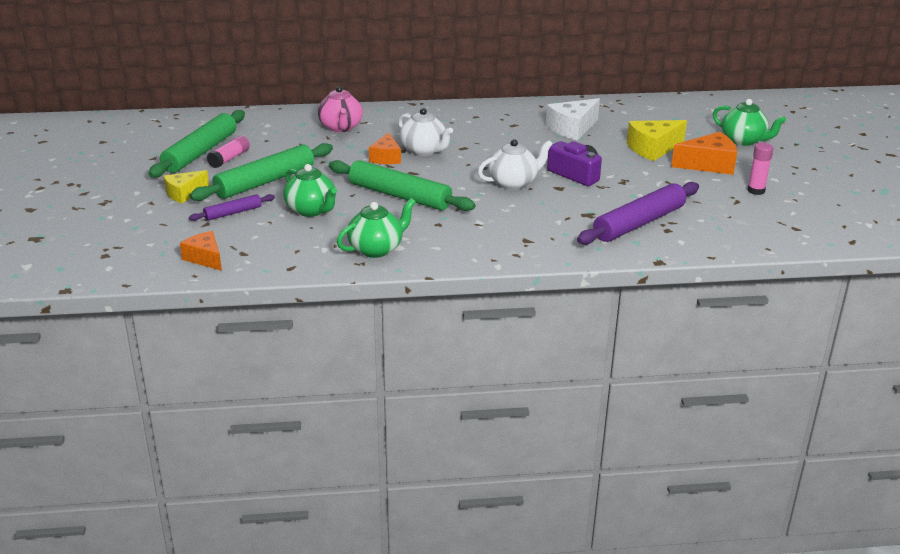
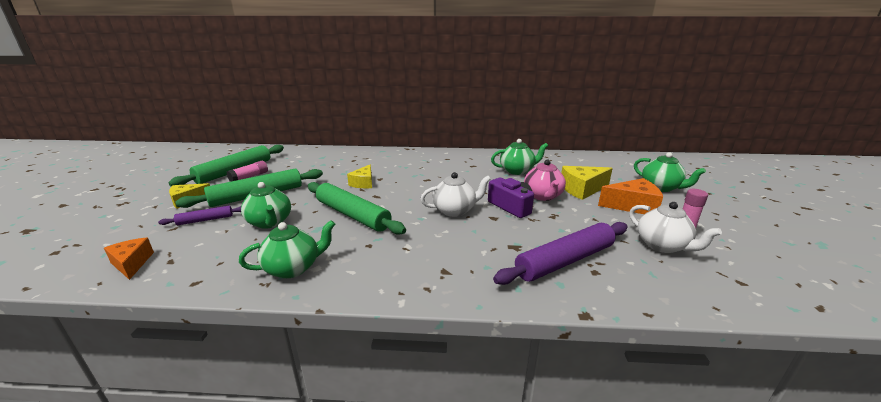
camera: 10 degrees right, 5 degrees down
pink teapot [318,86,363,132] -> pink teapot moved to [524,159,566,201]
orange cheese [369,132,401,164] -> yellow cheese [347,164,372,188]
white teapot [398,108,453,156] -> white teapot moved to [629,202,722,253]
white cheese [546,98,600,140] -> green teapot [491,139,548,175]

